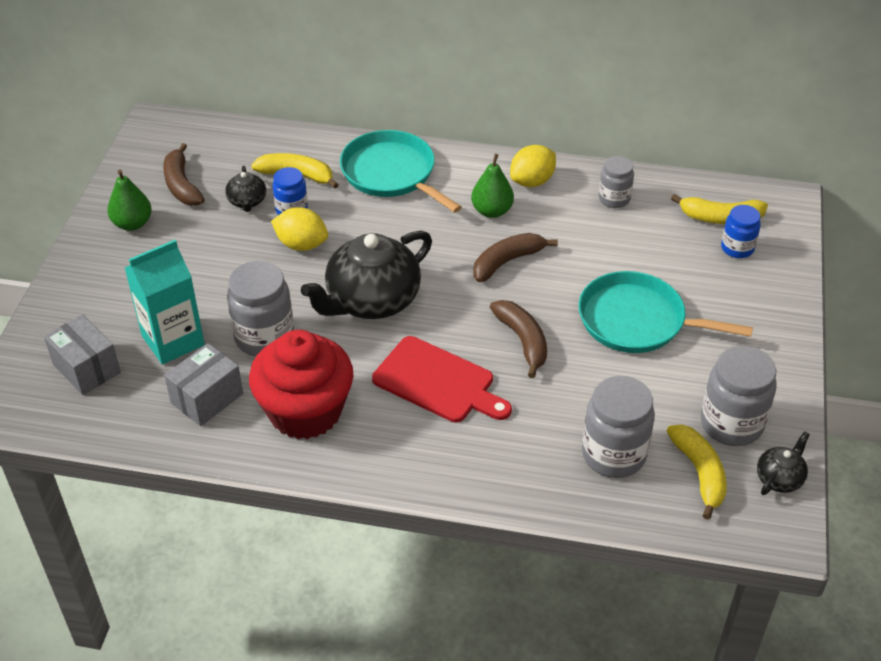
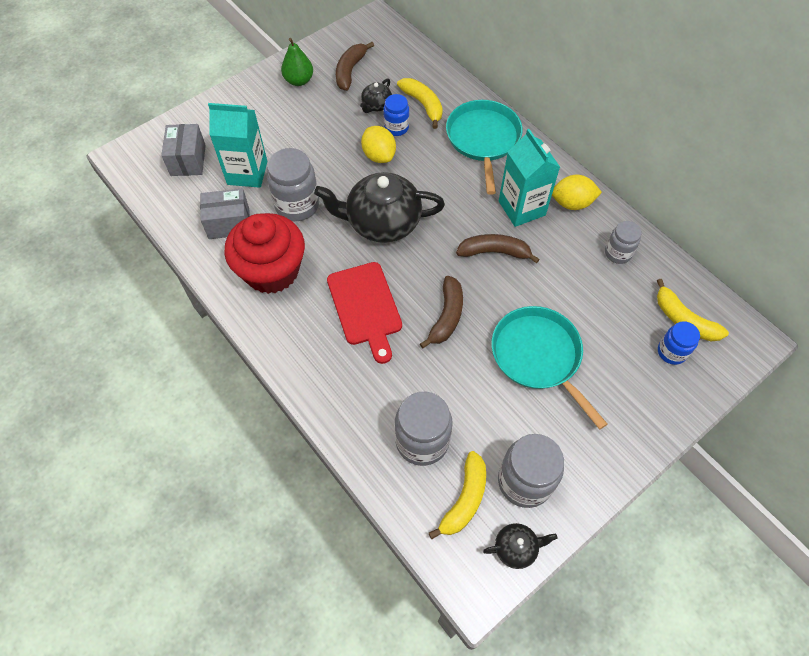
camera: 40 degrees right, 15 degrees up
green pear [471,154,514,218] -> turquoise carton [499,129,560,227]

